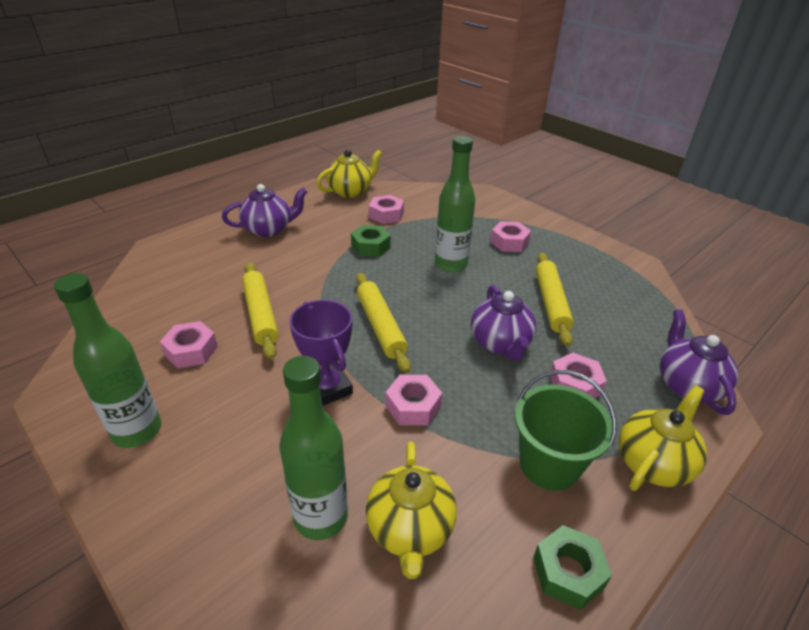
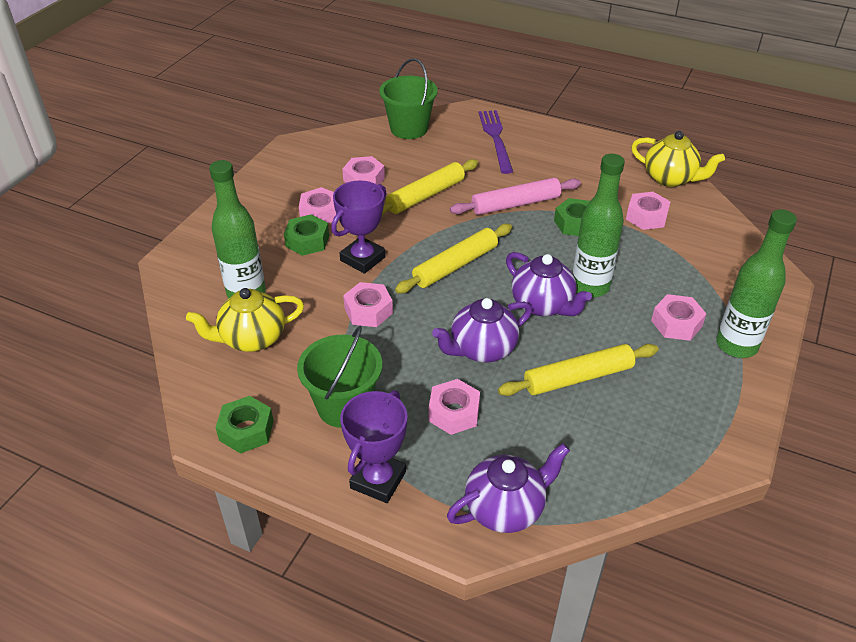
camera: 70 degrees right, 5 degrees up
green bottle [54,273,161,448] -> green bottle moved to [716,209,797,358]
purple teapot [222,184,307,237] -> purple teapot moved to [506,252,592,316]
yellow teapot [618,385,707,491] -> purple trophy [340,390,408,503]
none -> green nut [284,214,329,256]
none -> pink nut [299,187,336,223]
none -> green bucket [379,58,438,139]
none -> pink rolling pin [450,178,581,215]
none -> purple fork [479,110,513,174]

